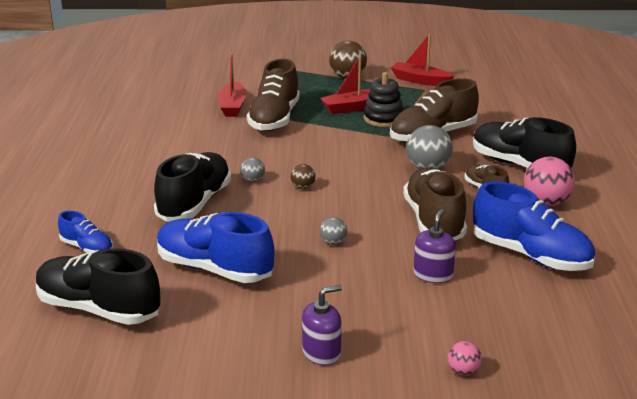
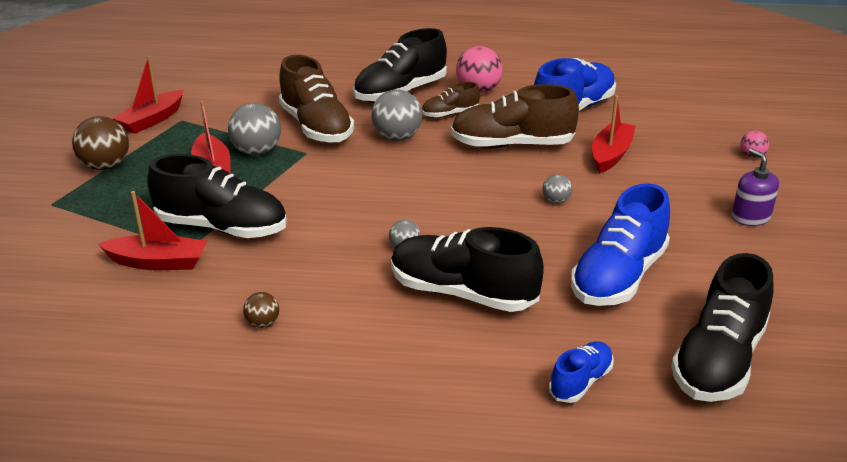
camera: 85 degrees left, 5 degrees up
brown shoe [247,59,300,131] -> black shoe [147,154,287,238]
brown ball [291,164,315,189] -> brown ball moved to [243,292,279,328]
black stacking toy [363,72,404,127] -> grey ball [228,103,281,155]
purple soap dispenser [413,209,456,283] -> red boat [592,95,636,173]

